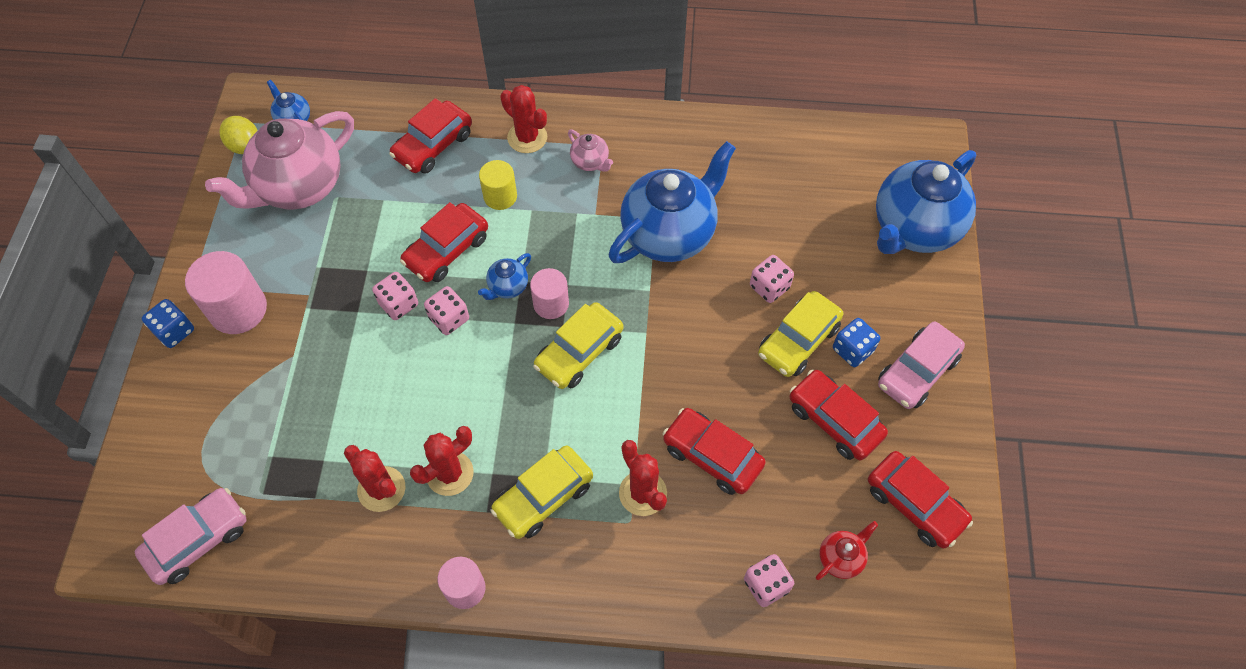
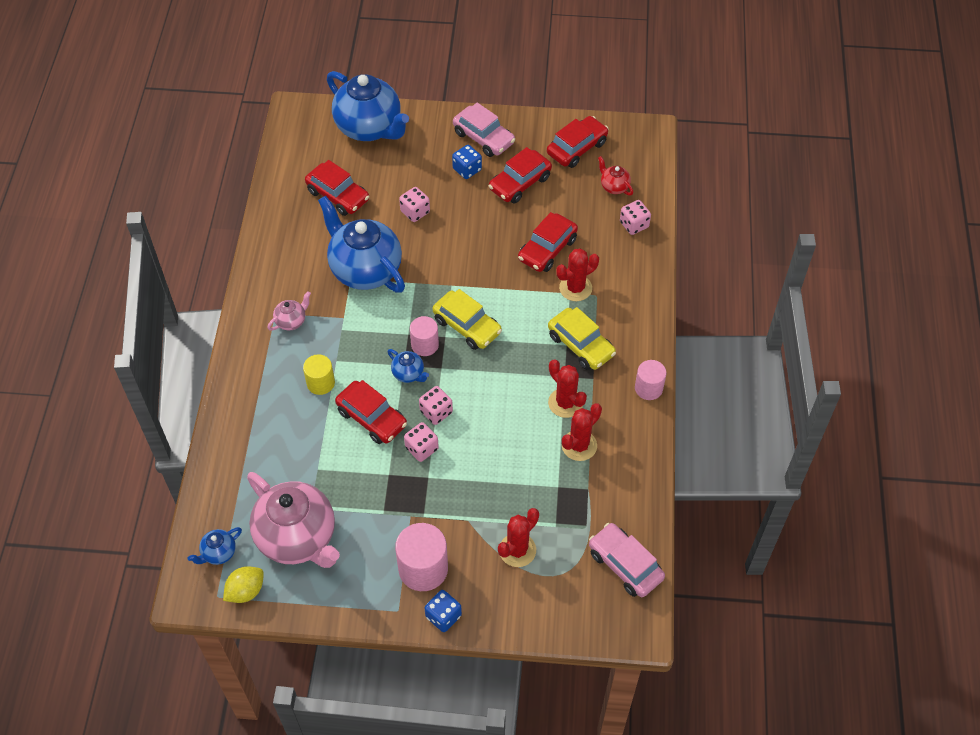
camera: 90 degrees left, 5 degrees down
red car [389,98,472,174] -> red car moved to [305,160,369,216]
red cactus [500,85,547,153] -> red cactus moved to [498,508,539,567]
yellow car [758,291,844,377] -> none

